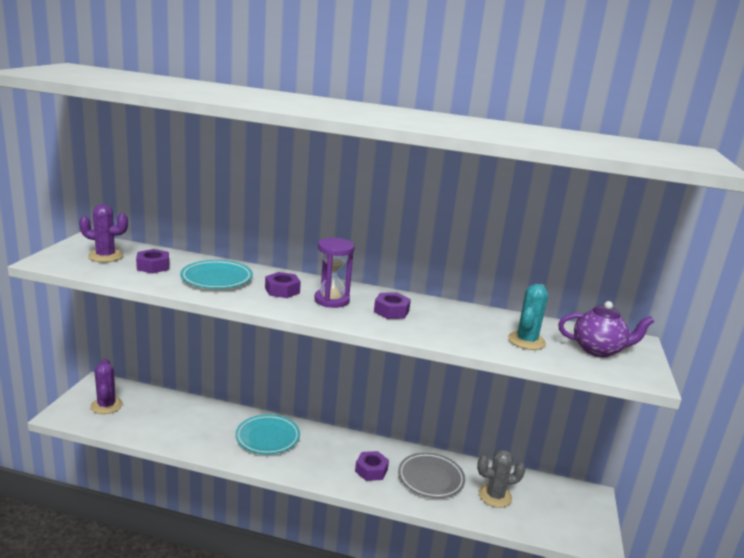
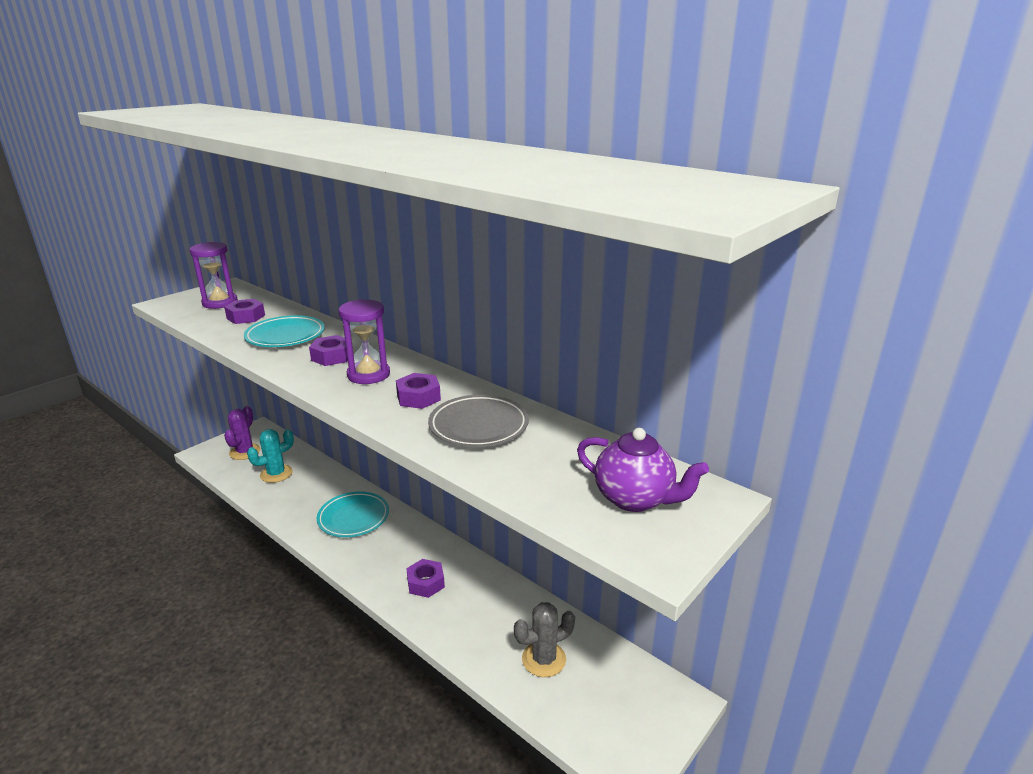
camera: 30 degrees right, 5 degrees up
purple cactus [79,204,128,262] -> purple hourglass [189,242,238,309]
grey plate [398,452,465,498] -> grey plate moved to [428,395,529,447]
grey cactus [477,450,525,508] -> grey cactus turned 45 degrees counterclockwise [514,602,575,677]
turquoise cactus [508,284,548,350] -> turquoise cactus moved to [247,429,294,483]

